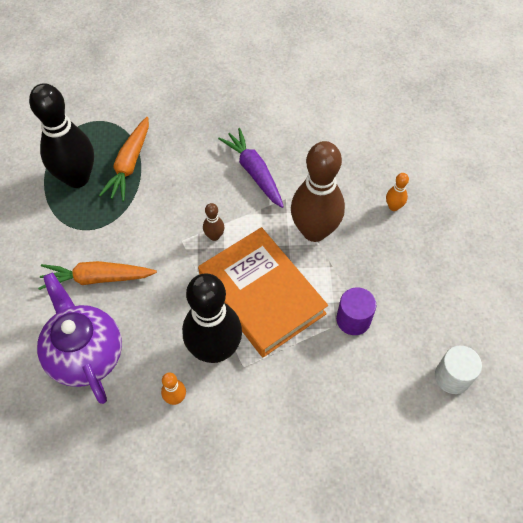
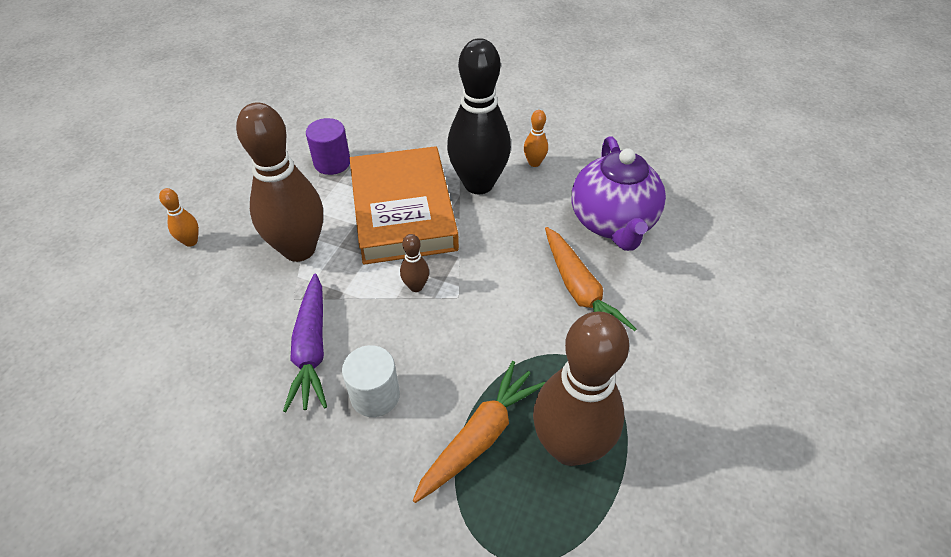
camera: 155 degrees left, 10 degrees down
black bowling pin [29,83,94,188] -> brown bowling pin [533,311,629,466]
orange carrot [38,261,157,290] -> orange carrot turned 45 degrees clockwise [545,227,636,331]
white cylinder [435,346,482,394] -> white cylinder moved to [342,345,400,417]

